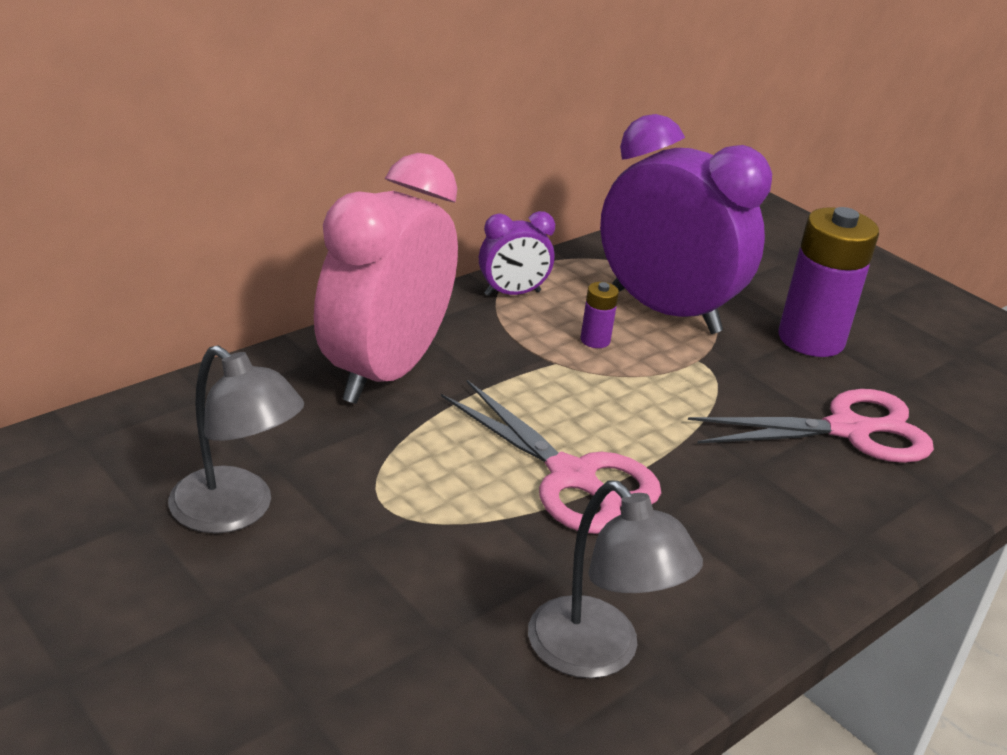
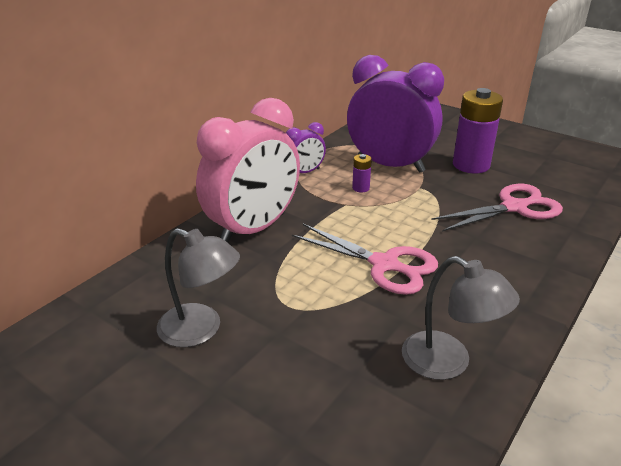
camera: 10 degrees left, 0 degrees up
pink clock [314,153,458,404] -> pink clock turned 150 degrees counterclockwise [196,98,300,243]

